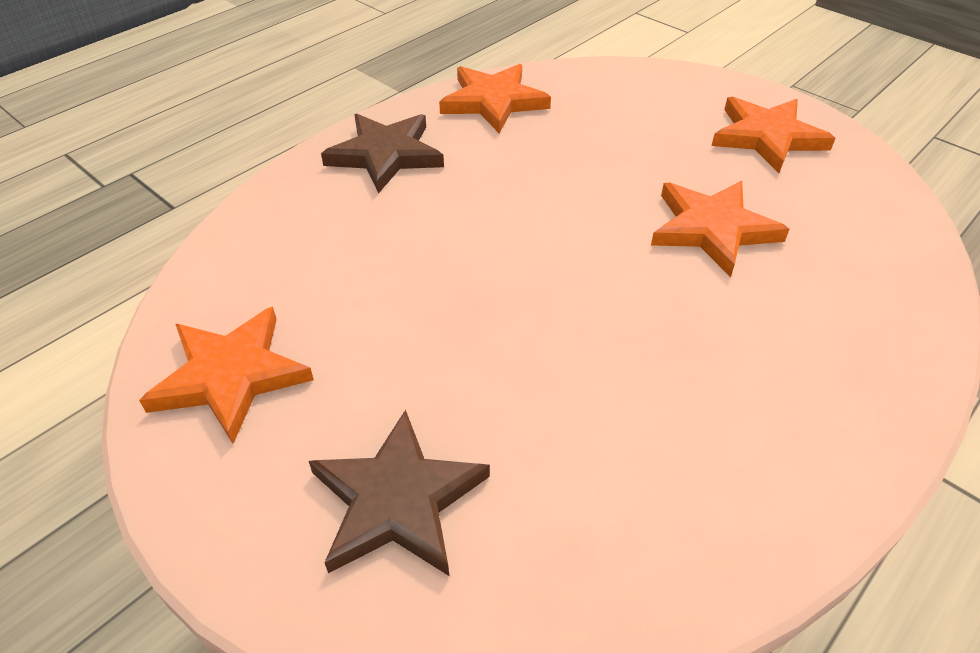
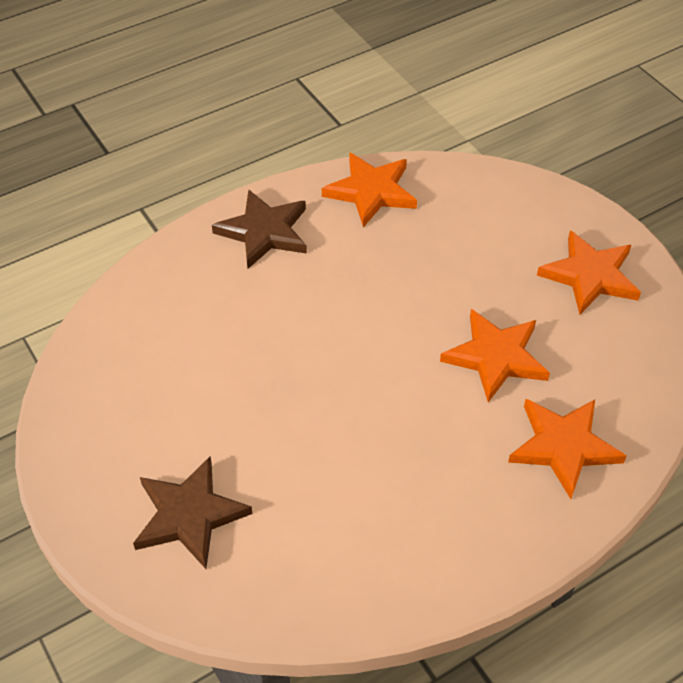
camera: 15 degrees right, 5 degrees up
orange star [139,307,314,444] -> orange star moved to [508,399,627,499]

